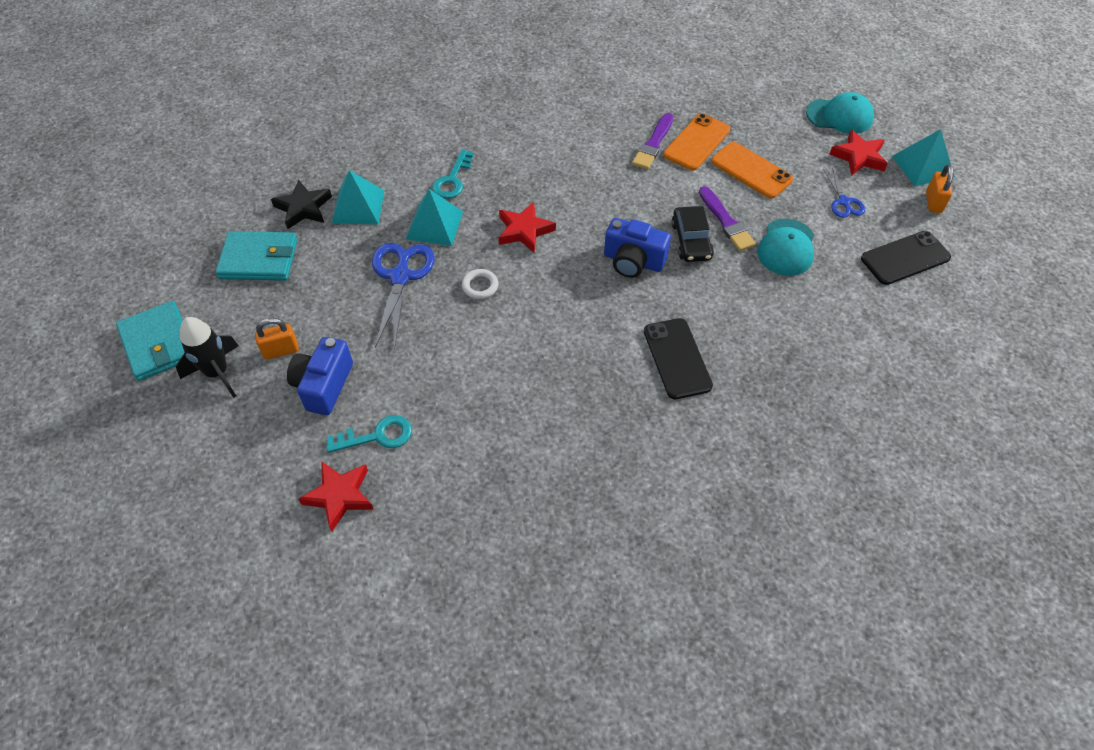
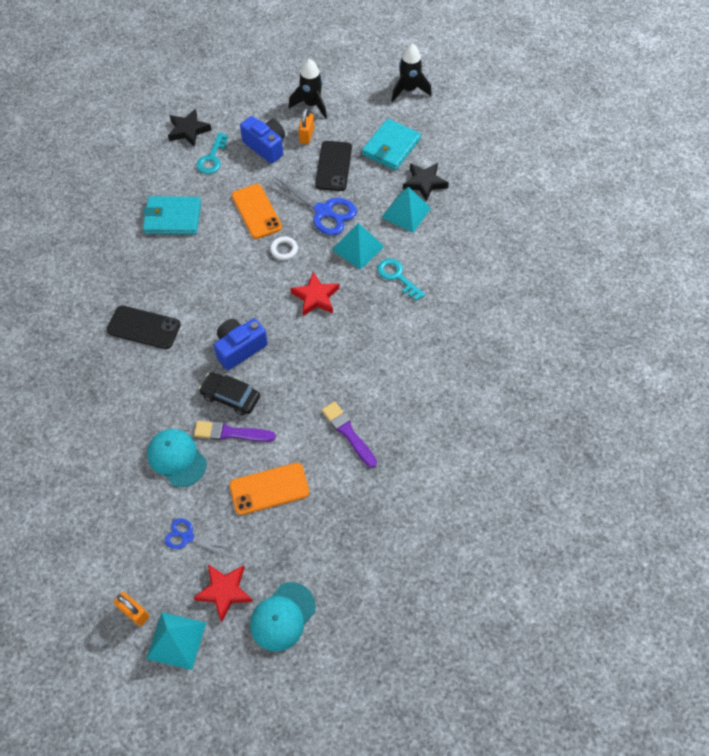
camera: 120 degrees right, 5 degrees up
turquoise wallet [116,301,185,381] -> turquoise wallet moved to [143,196,201,235]
red star [298,462,374,531] -> black star [168,109,211,147]
orange phone [663,114,730,170] -> orange phone moved to [232,184,282,239]
black phone [861,231,951,285] -> black phone moved to [315,141,352,191]
none -> black rocket [391,43,432,102]

